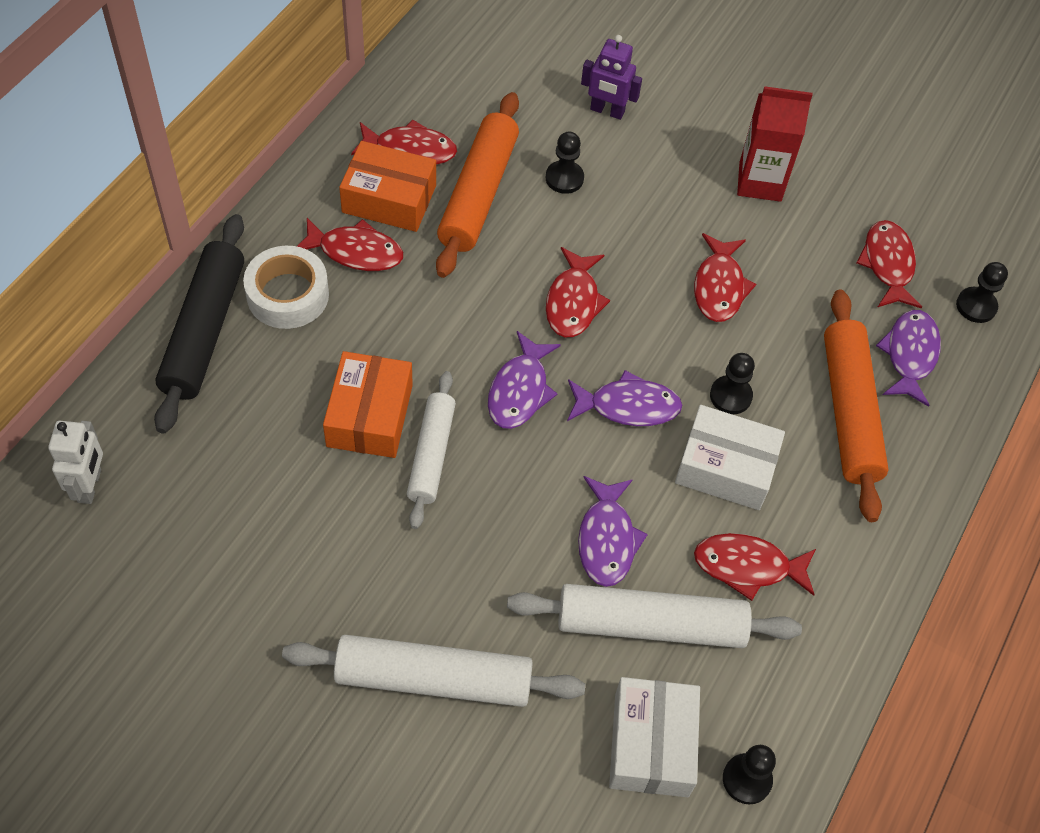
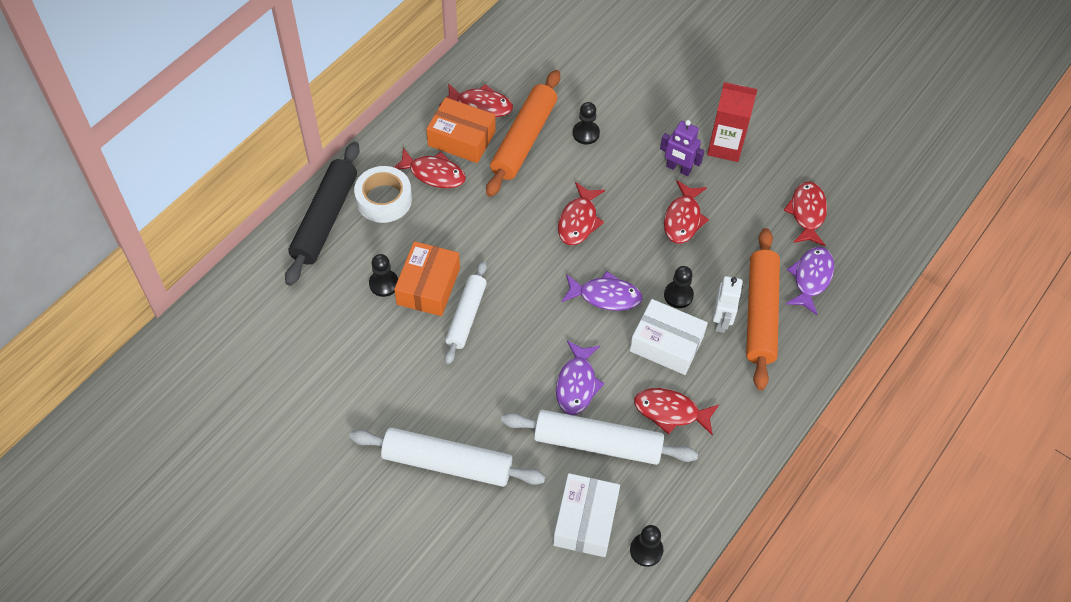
camera: 10 degrees right, 0 degrees up
white robot [48,421,103,504] -> white robot moved to [713,276,743,333]
purple fish [488,331,561,429] -> none
purple robot [581,35,642,120] -> purple robot moved to [660,120,704,176]
black pawn [956,262,1008,323] -> black pawn moved to [369,254,398,297]

